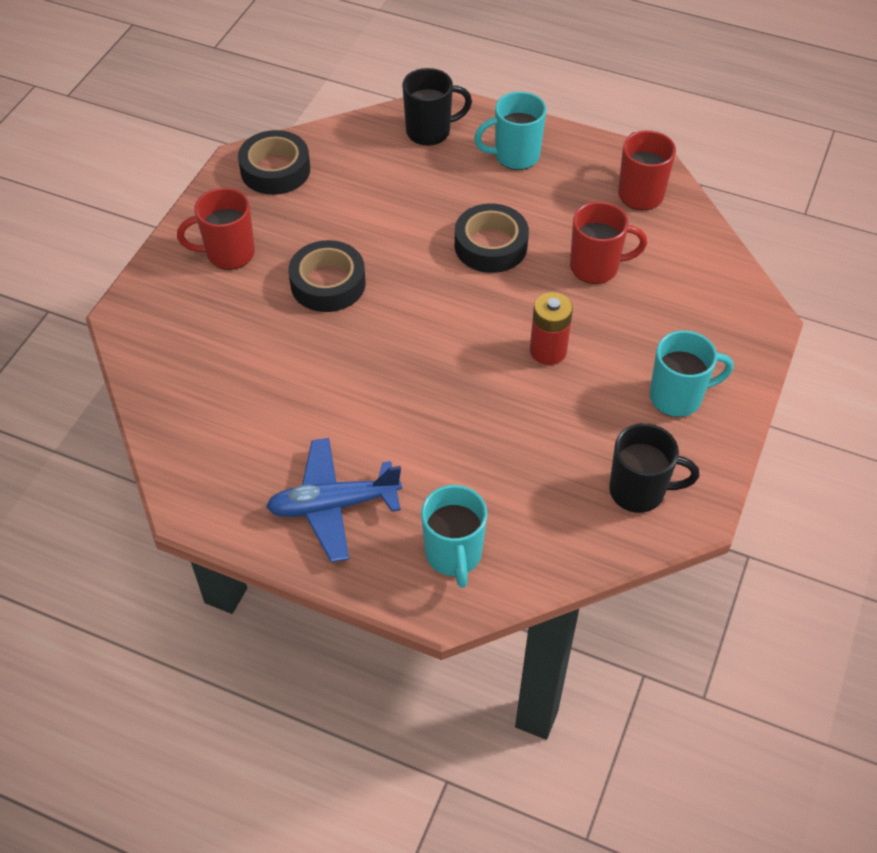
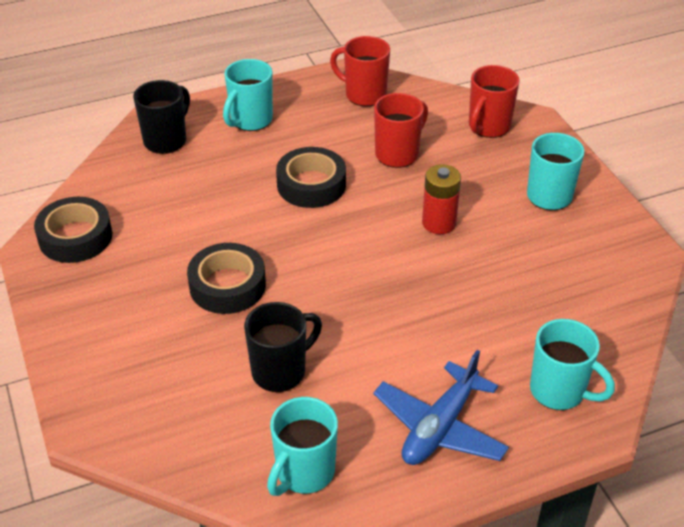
camera: 45 degrees left, 10 degrees down
red mug [177,188,255,270] -> red mug moved to [469,65,520,138]
black mug [609,423,699,513] -> black mug moved to [244,302,322,392]
none -> turquoise mug [267,397,338,496]

